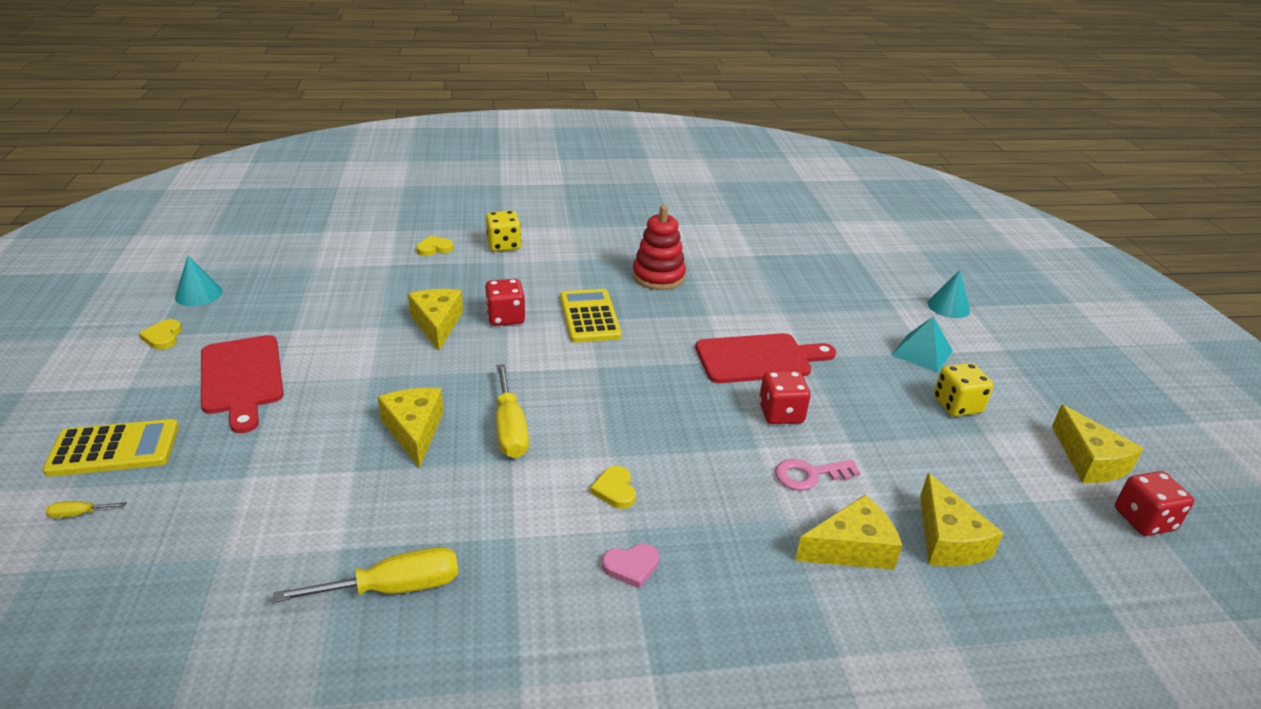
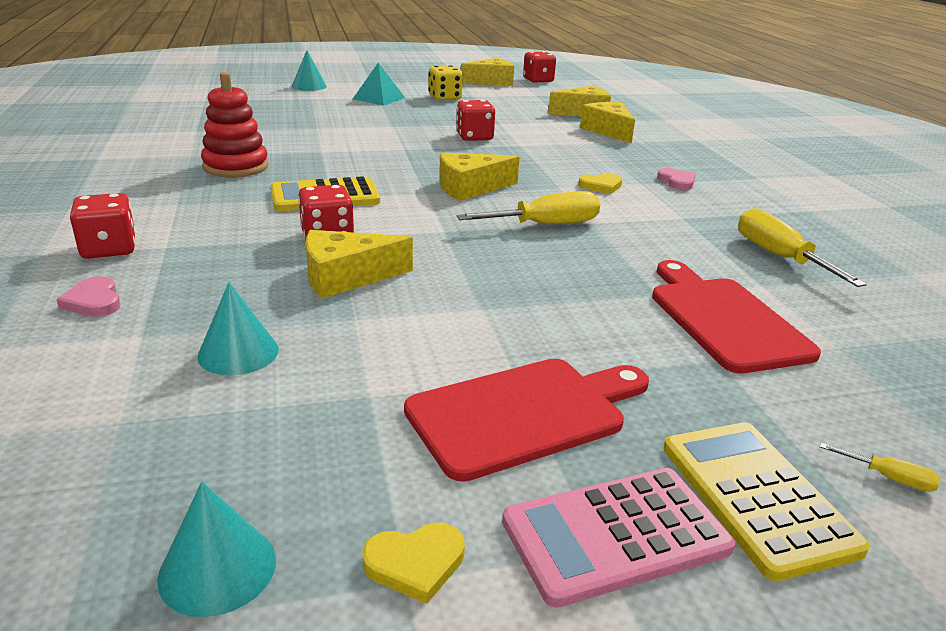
camera: 95 degrees left, 5 degrees down
yellow screwdriver [46,501,127,518] -> yellow screwdriver turned 45 degrees counterclockwise [819,443,941,492]
yellow cheese [378,388,444,468] -> yellow cheese moved to [439,153,520,201]
yellow heart [416,236,454,256] -> pink heart [56,276,121,317]
yellow dice [486,211,521,251] -> red dice [70,193,136,259]
red cutting board [695,333,836,383] -> red cutting board moved to [652,260,821,373]
pink key [775,459,860,491] -> none
none -> turquoise cone [197,282,279,375]
none -> pink calculator [502,468,735,608]

